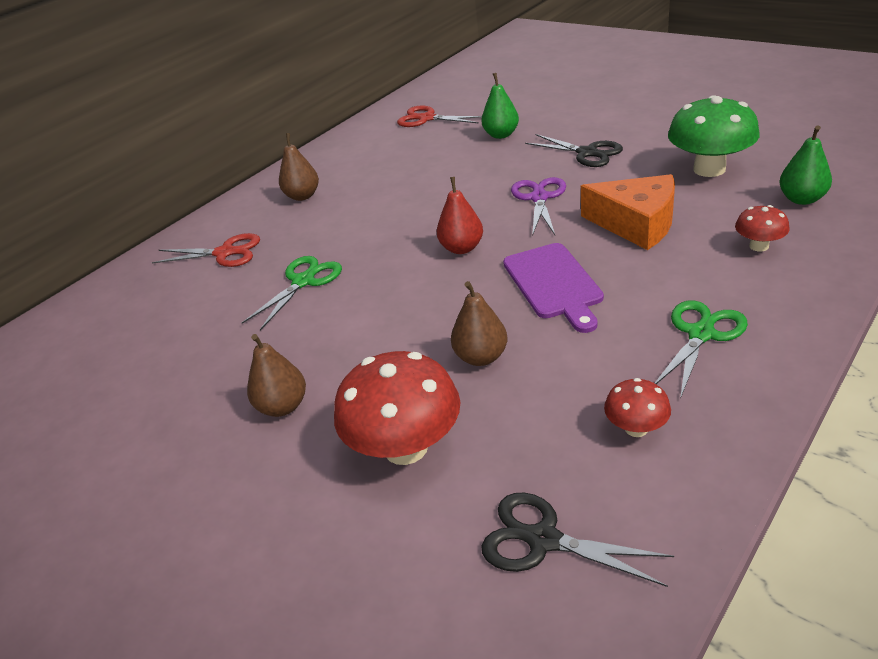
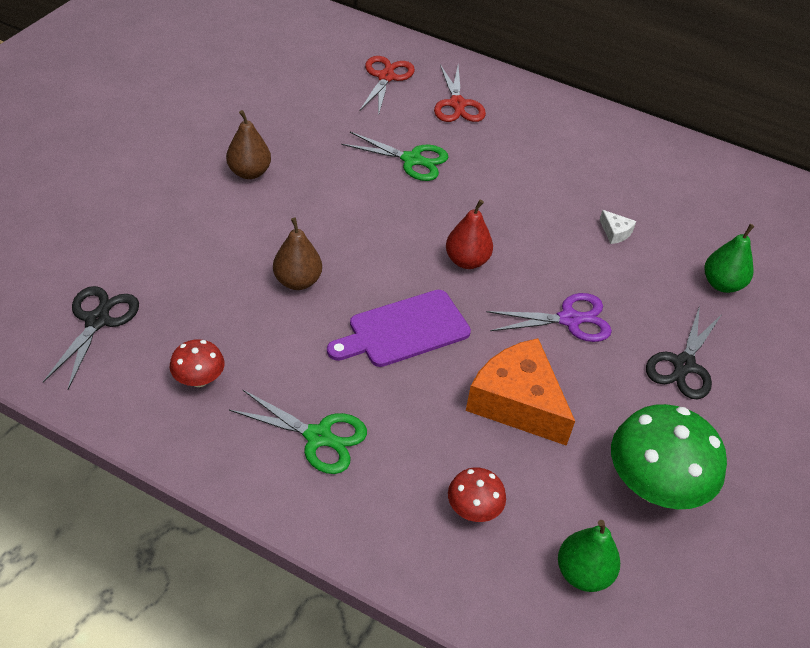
camera: 70 degrees right, 10 degrees up
brown pear [279,133,319,201] -> none
red mushroom [334,351,460,465] -> none
red scissors [397,106,482,127] -> red scissors moved to [360,56,415,116]
orange cheese [581,174,675,250] -> orange cheese turned 120 degrees clockwise [466,338,575,446]
none -> white cheese [600,210,636,244]

